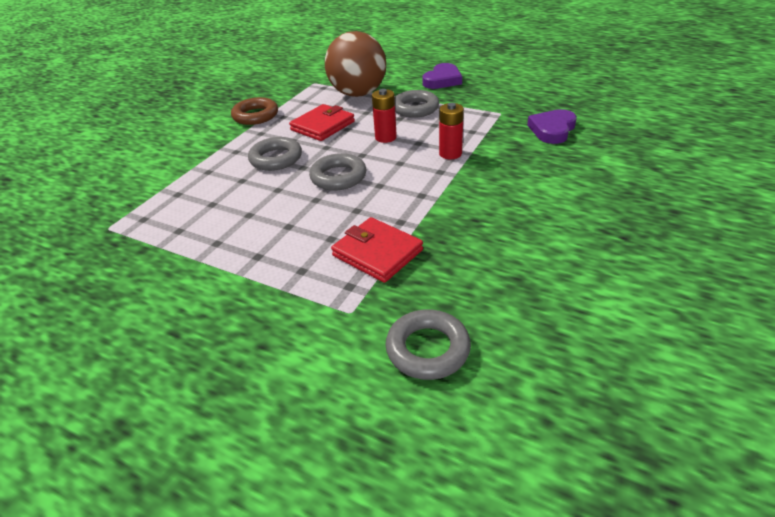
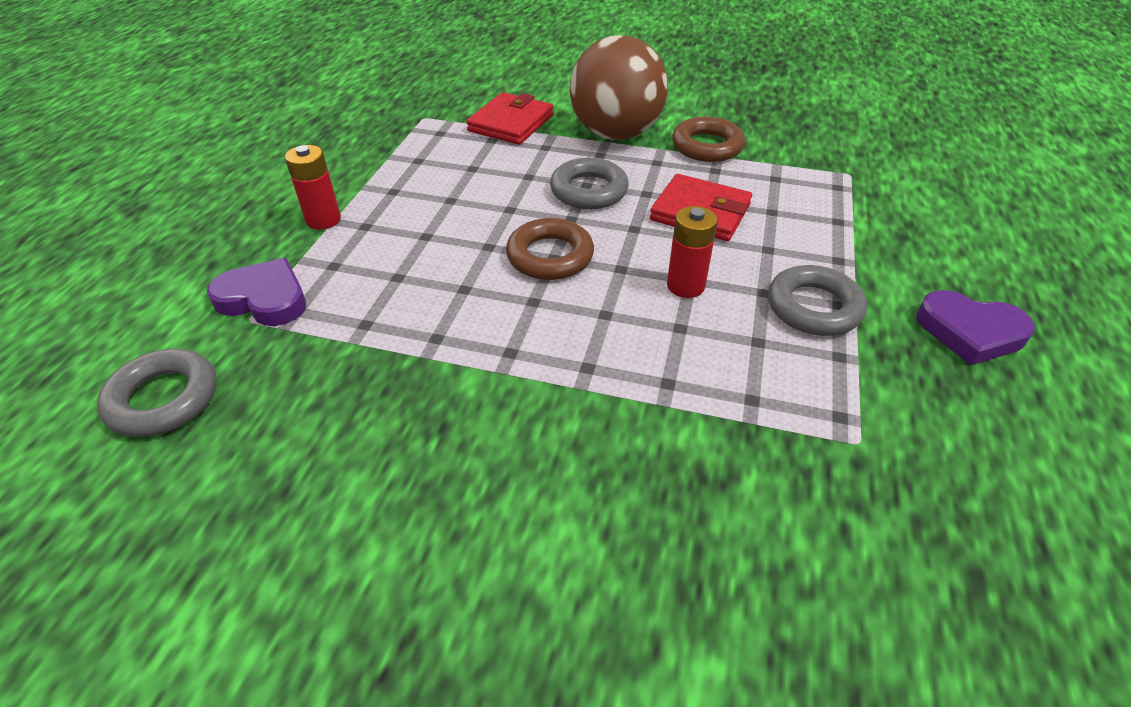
camera: 75 degrees right, 5 degrees up
grey ring [309,153,366,191] -> brown ring [506,218,594,280]
brown ball [325,31,386,97] -> brown ball moved to [570,35,668,140]
red wallet [331,217,423,283] -> red wallet moved to [466,92,553,145]
red battery [439,103,464,159] -> red battery moved to [285,145,341,230]
purple heart [527,109,577,144] -> purple heart moved to [207,258,306,326]

